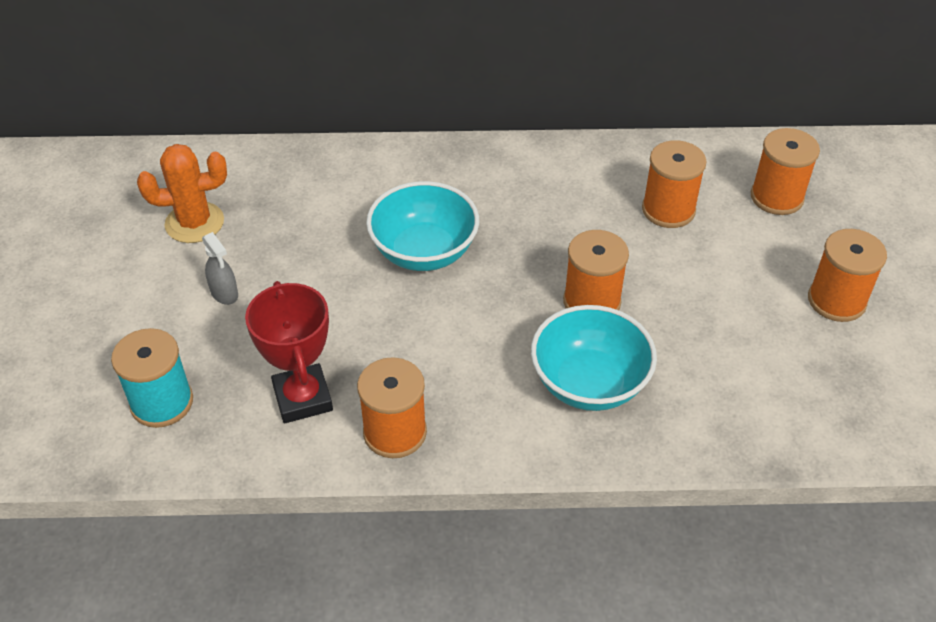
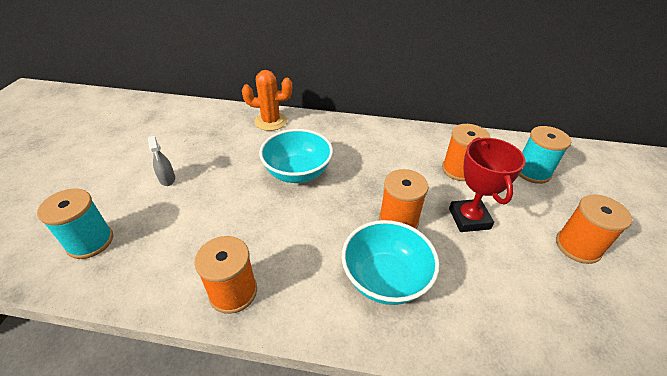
camera: 10 degrees right, 5 degrees down
orange cactus [137,144,227,243] -> orange cactus moved to [242,70,292,131]
red trophy [245,281,333,423] -> red trophy moved to [449,137,526,232]
orange spool [751,128,820,215] -> turquoise spool [519,126,571,184]

